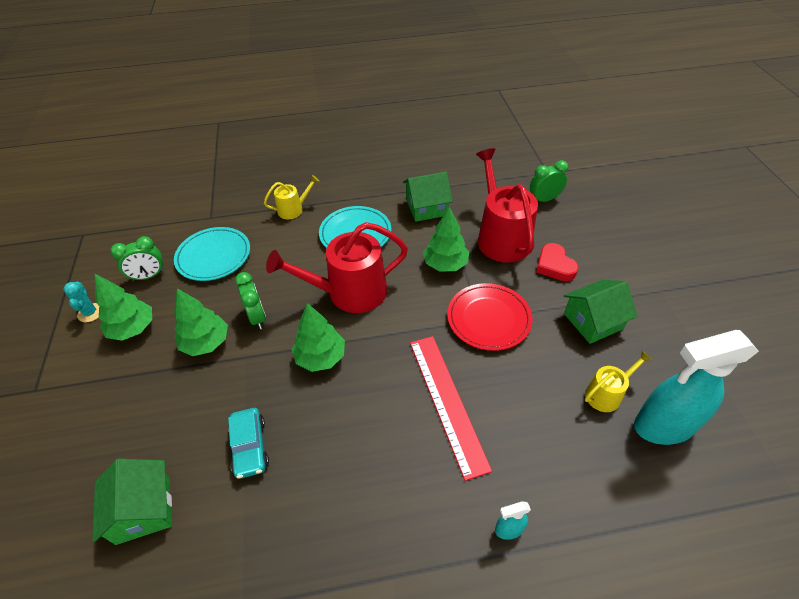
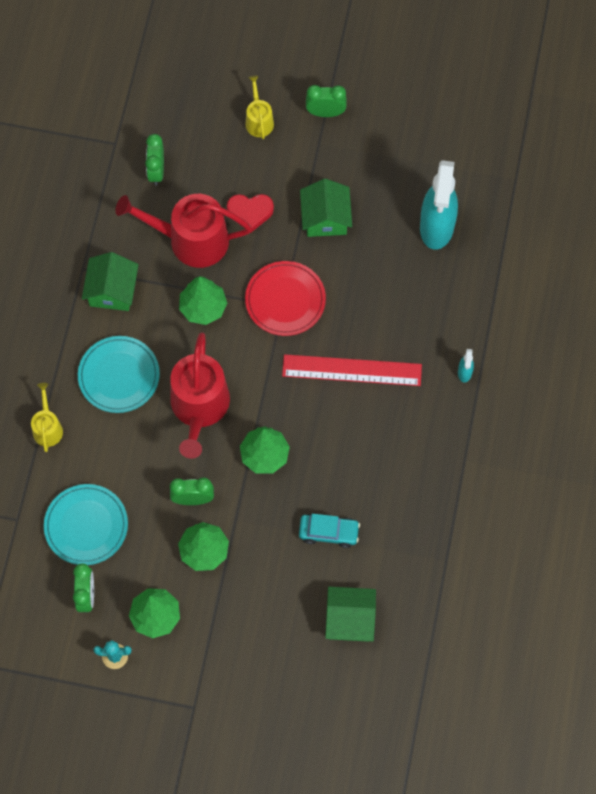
camera: 70 degrees left, 20 degrees up
yellow watering can [585,351,652,412] -> yellow watering can moved to [246,76,274,139]
none -> green clock [306,85,347,117]

